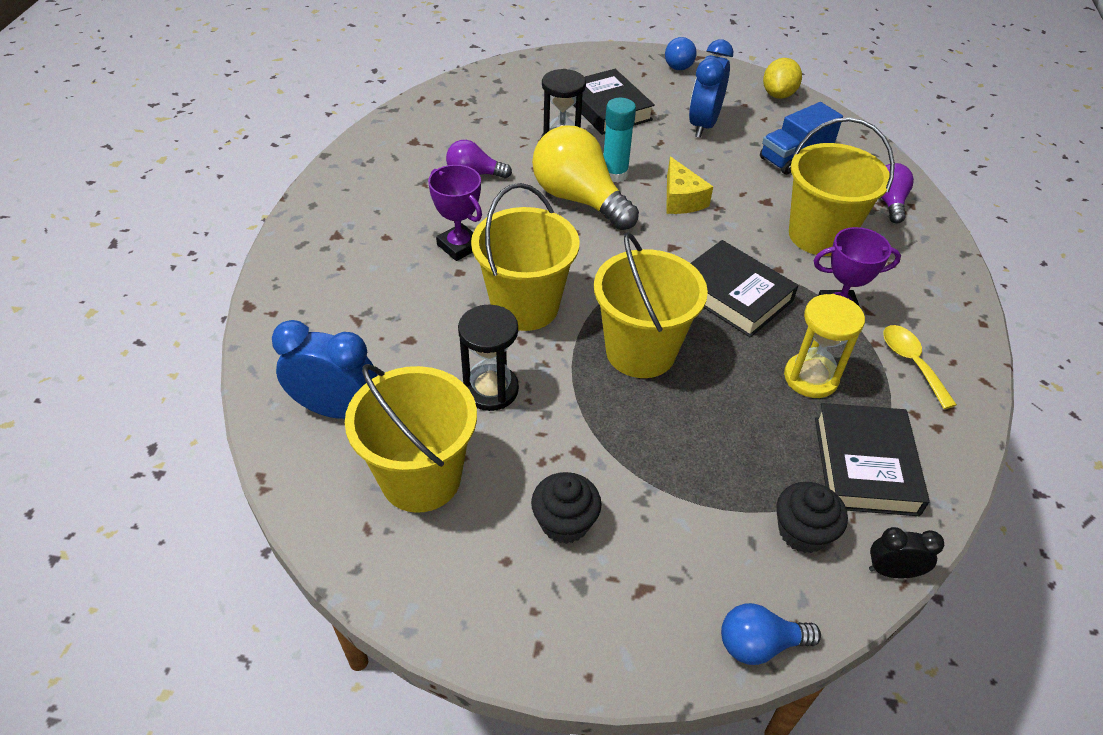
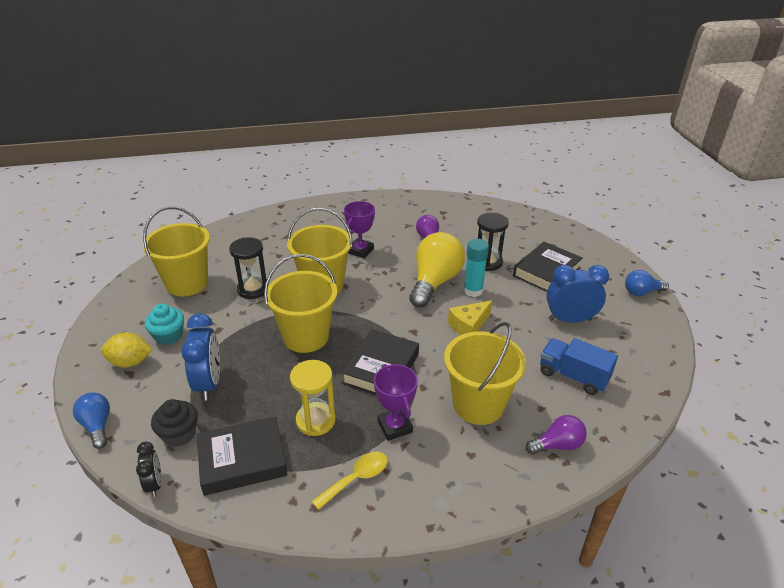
camera: 70 degrees right, 10 degrees down
blue clock [272,320,377,419] -> blue clock moved to [181,313,220,401]
black cupcake [531,472,602,544] -> turquoise cupcake [145,304,184,345]
yellow lemon [763,58,802,99] -> yellow lemon moved to [101,332,152,368]

